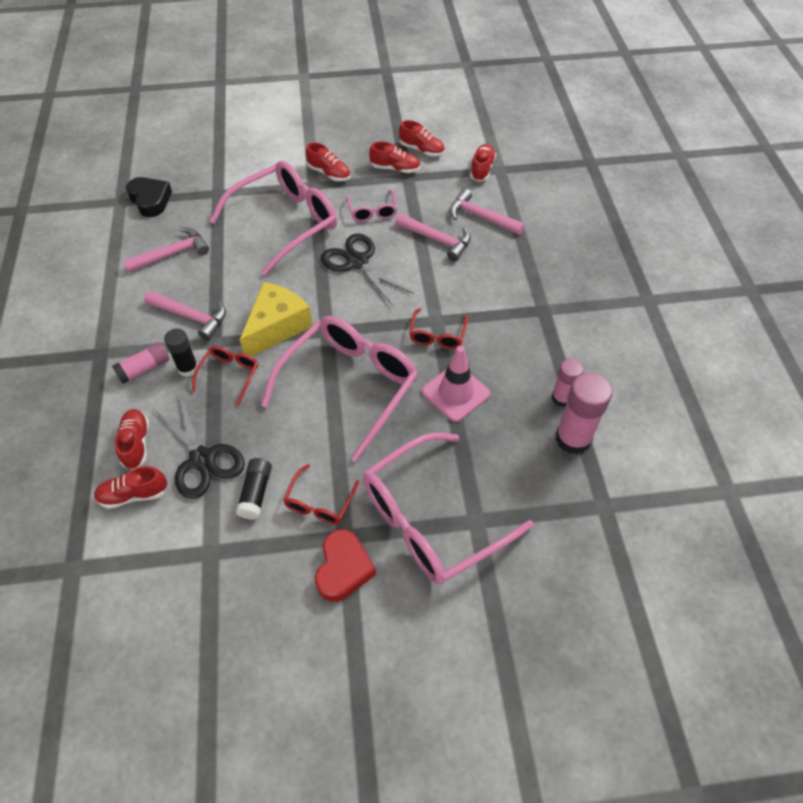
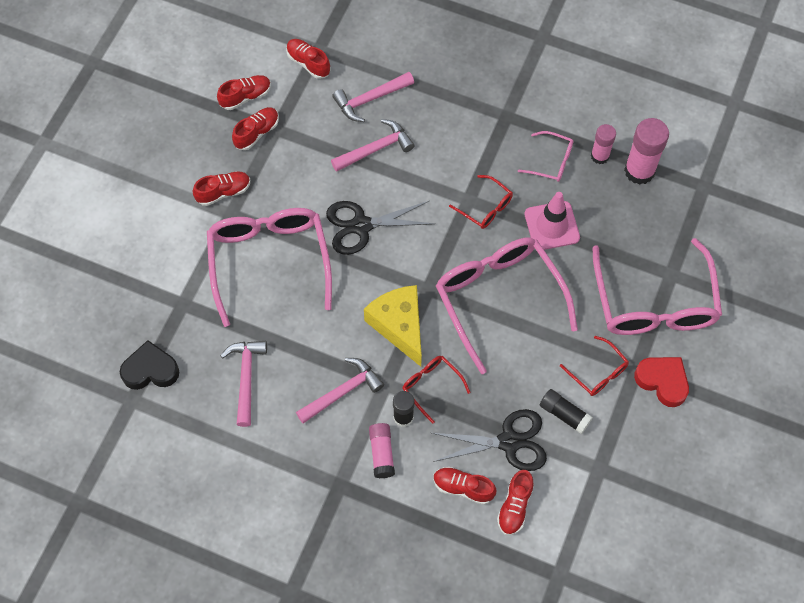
camera: 60 degrees left, 10 degrees up
pink glasses [347,190,398,222] -> pink glasses moved to [518,131,573,182]

